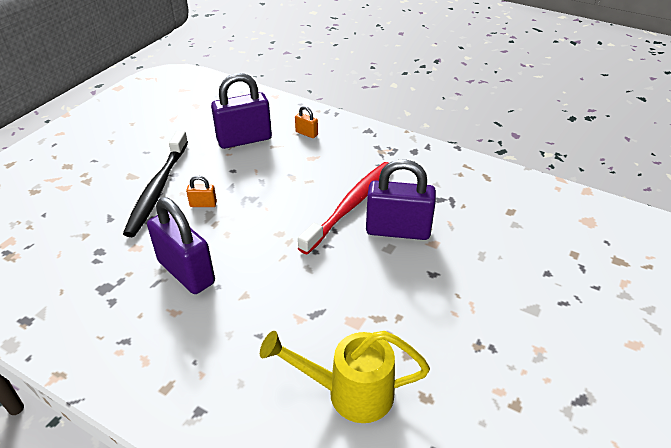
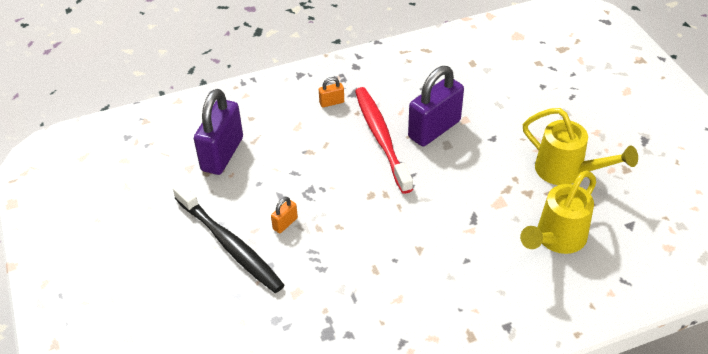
camera: 50 degrees left, 5 degrees up
purple padlock [147,197,215,294] -> none
orange padlock [295,106,318,138] -> orange padlock moved to [319,77,344,107]
none -> yellow watering can [523,108,638,185]

